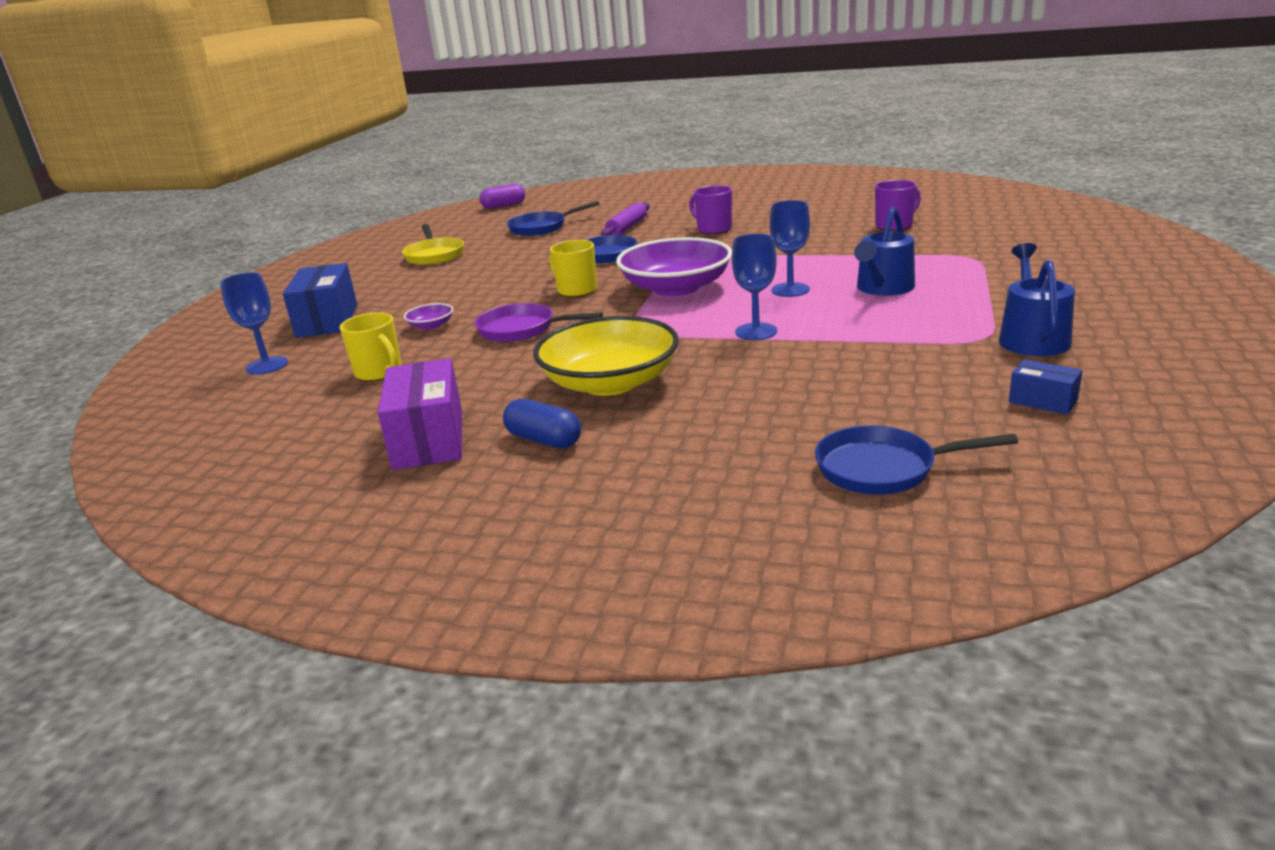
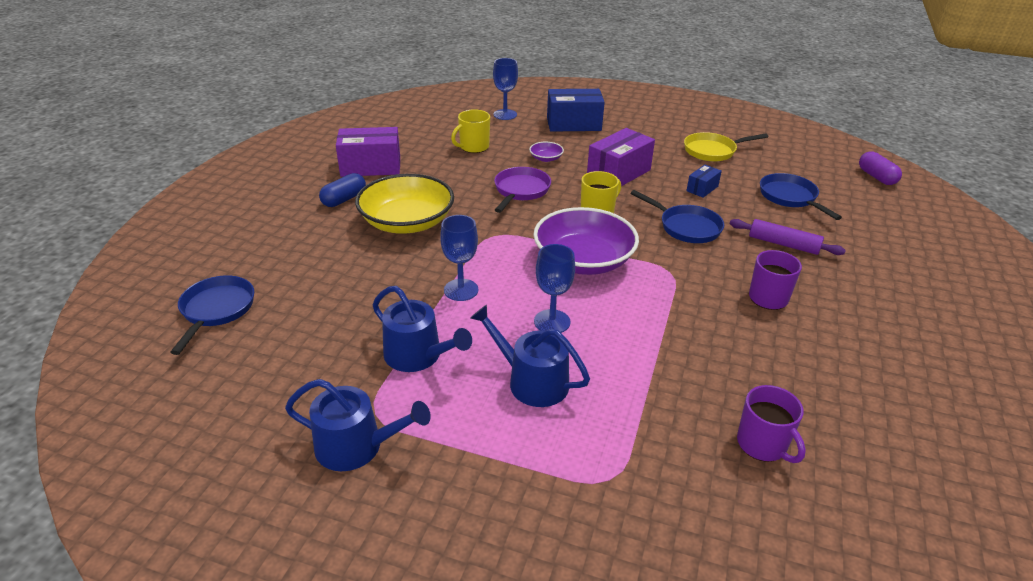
camera: 90 degrees right, 10 degrees up
blue box [1009,359,1082,414] -> blue box moved to [687,165,722,198]
none -> blue watering can [373,286,472,372]
none -> purple box [587,128,655,186]

